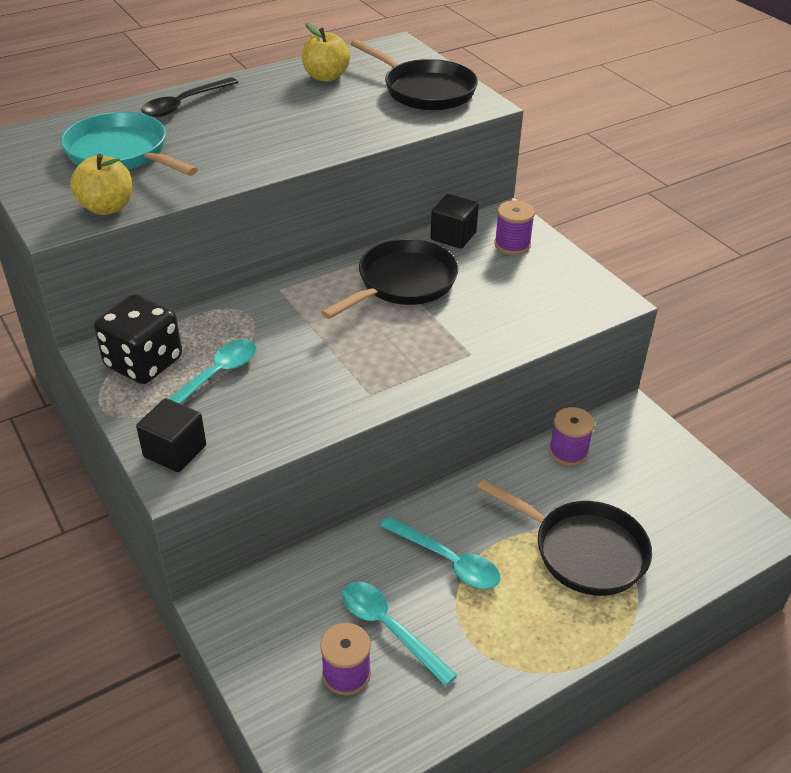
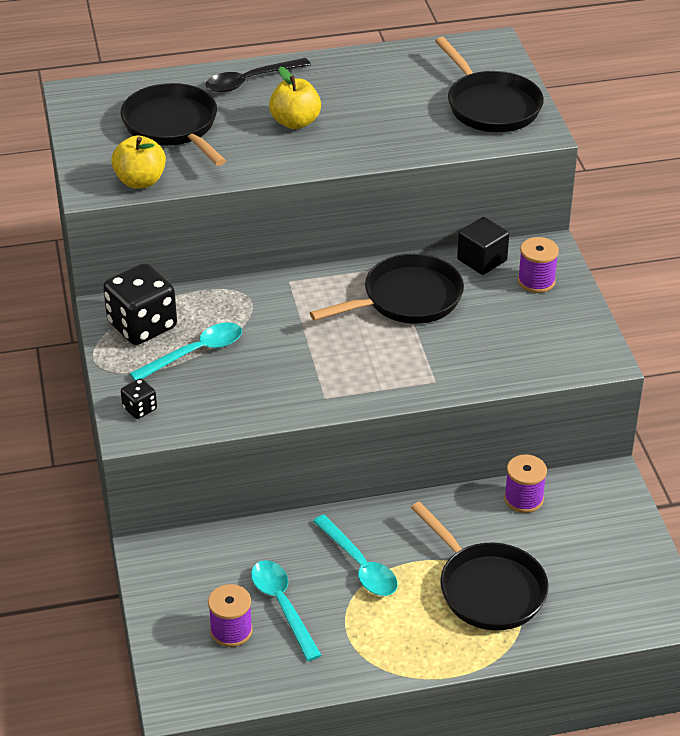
camera: 20 degrees right, 0 degrees up
turquoise pan [61,112,198,176] -> black pan [121,83,226,166]
black cube [136,398,206,472] -> black dice [121,379,157,419]
yellow apple [302,23,350,82] -> yellow apple moved to [269,67,321,129]

